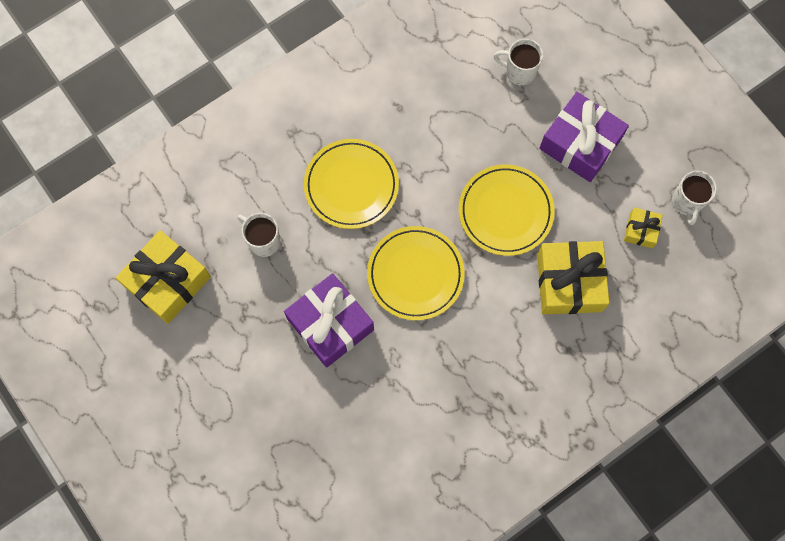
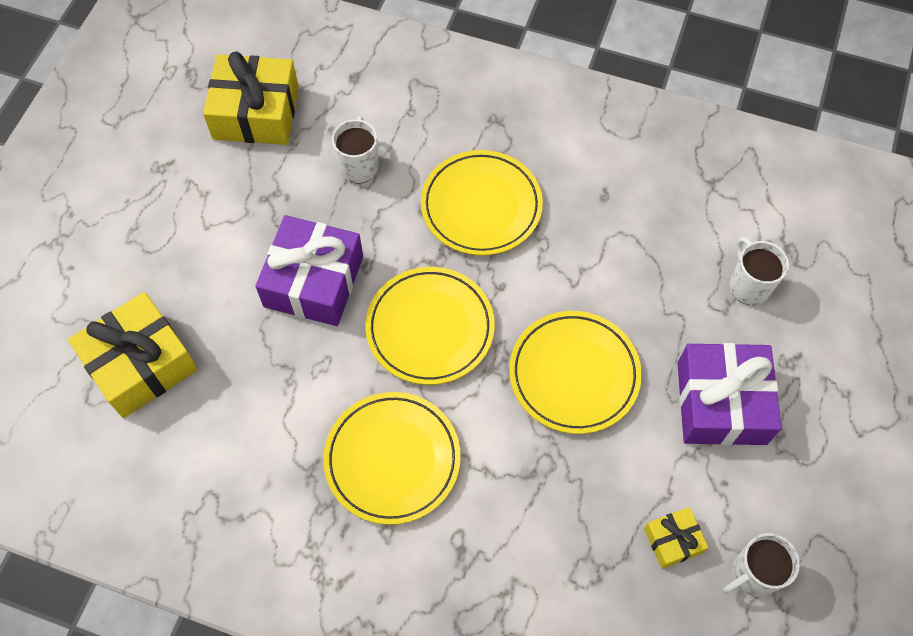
camera: 55 degrees right, 10 degrees down
yellow gift [537,241,610,315] -> yellow gift moved to [68,292,198,418]
none -> yellow plate [323,392,461,525]

